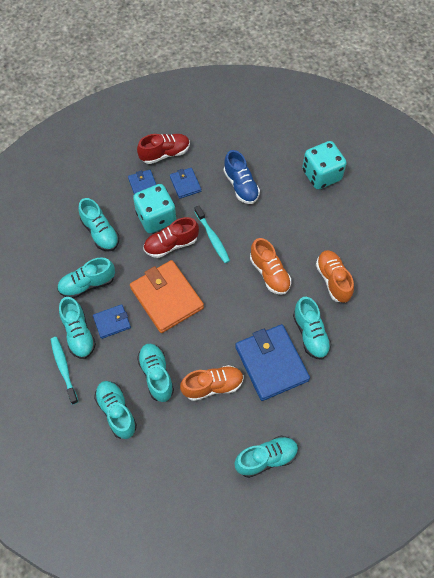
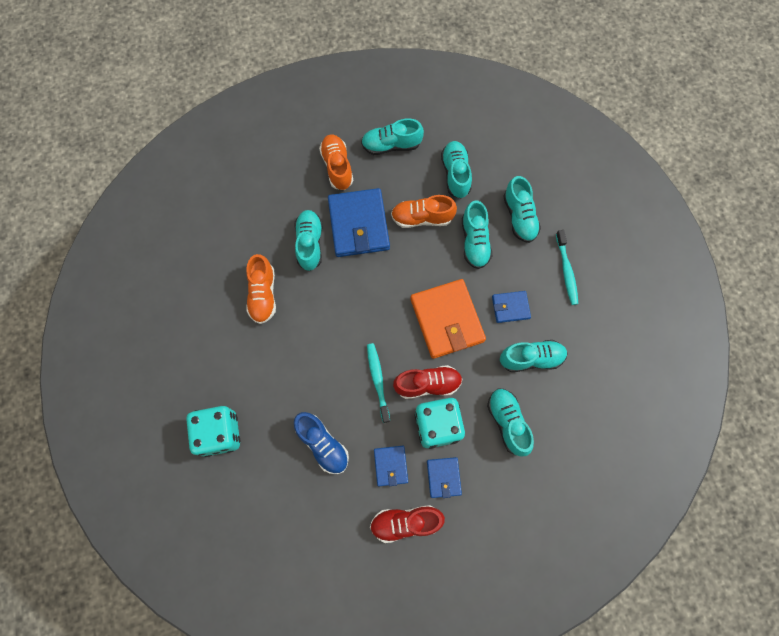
camera: 165 degrees left, 10 degrees up
turquoise shoe [59,297,96,359] -> turquoise shoe moved to [441,141,472,198]
blue shoe [224,150,260,204] -> blue shoe turned 150 degrees clockwise [294,412,349,474]
orange shoe [250,238,291,295] -> orange shoe moved to [319,134,353,190]

